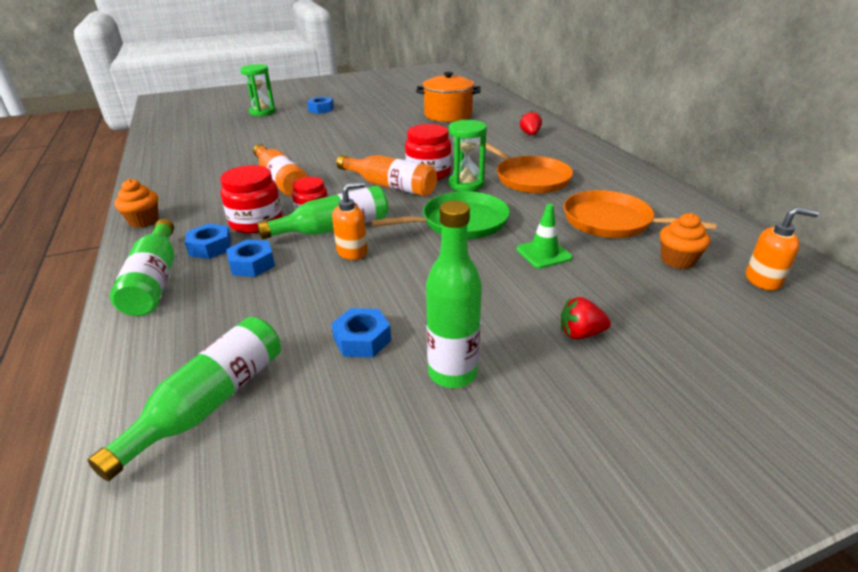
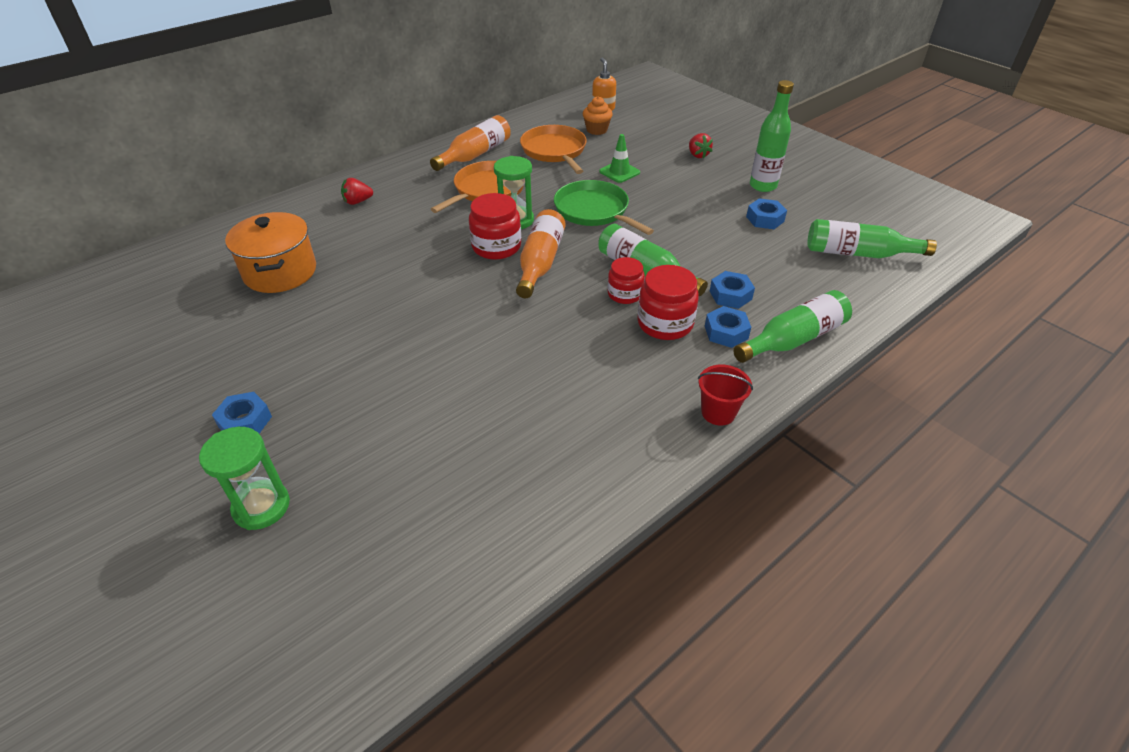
camera: 110 degrees left, 10 degrees up
orange cupcake [115,179,158,228] -> red bucket [698,365,753,426]
orange bottle [253,144,308,197] -> orange bottle moved to [430,115,511,171]
orange soap dispenser [332,182,368,260] -> none
orange pan [564,190,717,238] -> orange pan turned 150 degrees clockwise [520,125,587,174]

